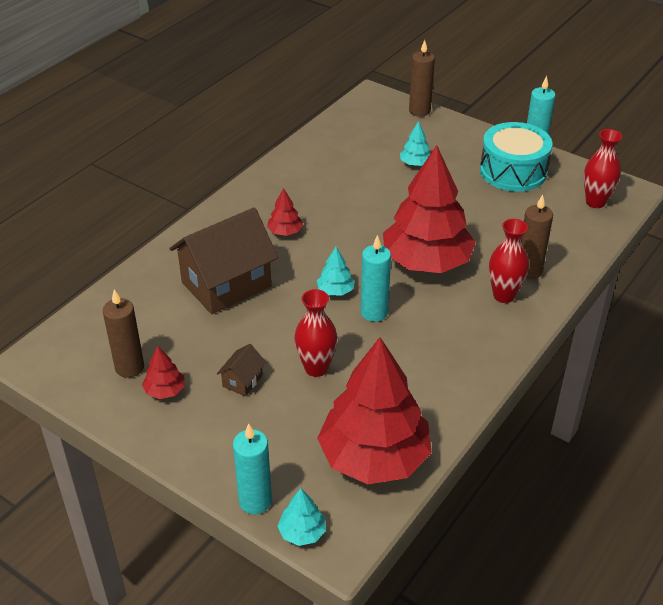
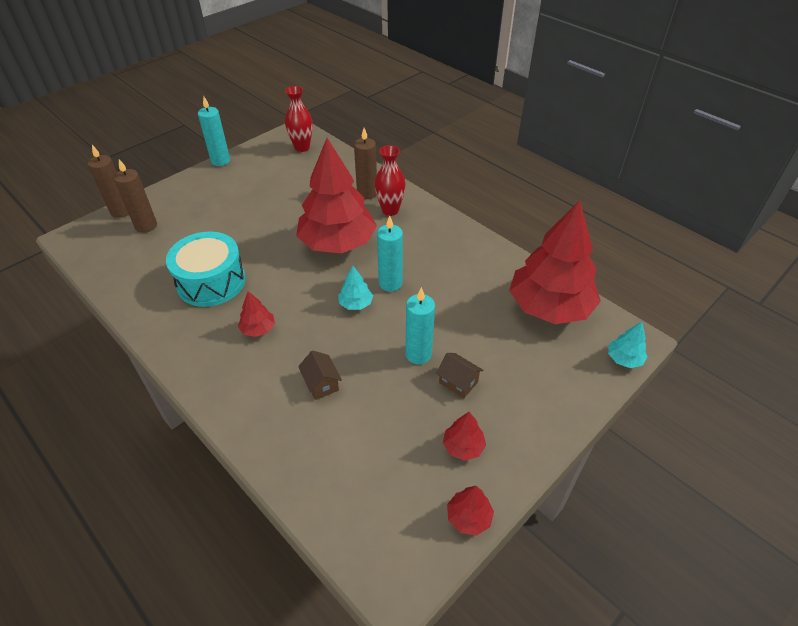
camera: 80 degrees left, 5 degrees up
brown candle [103,290,144,378] -> brown candle moved to [114,159,157,233]
brown house [169,208,278,314] -> brown house [298,351,342,400], size x0.42
turquoise candle [233,423,272,514] -> turquoise candle moved to [405,287,435,364]
red vase [294,289,337,377] -> none
turquoise tree [400,121,431,166] -> none
turquoise drum [480,122,552,192] -> turquoise drum moved to [166,231,246,307]
none -> red tree [447,486,494,536]

